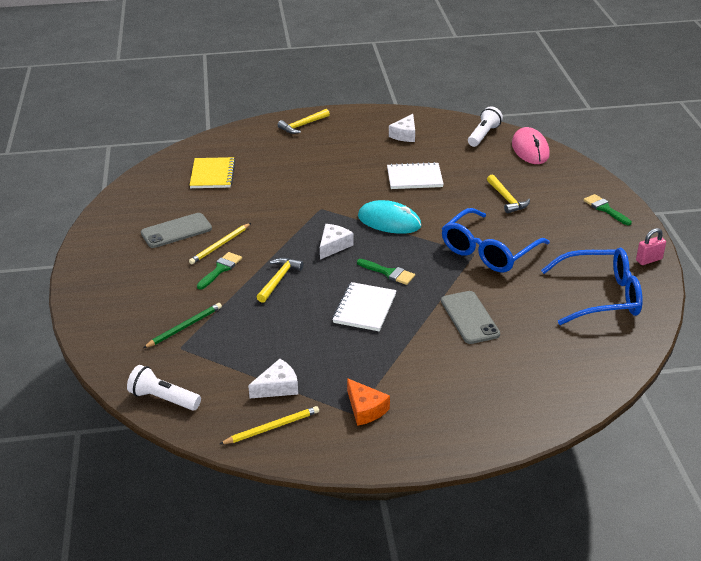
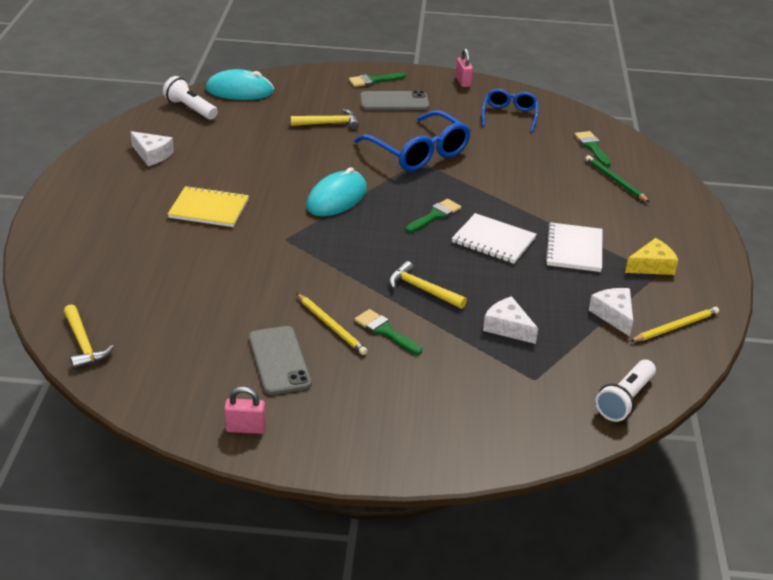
camera: 80 degrees left, 0 degrees up
green pencil [143,303,222,348] -> green pencil moved to [585,155,650,202]
yellow notebook [189,157,235,188] -> yellow notebook moved to [168,186,249,227]
yellow pencil [220,406,319,444] -> yellow pencil turned 75 degrees clockwise [630,307,719,342]
yellow hammer [278,109,330,134] -> yellow hammer moved to [64,304,114,370]
white cheese [320,224,354,260] -> white cheese moved to [483,296,538,344]
orange cheese [347,378,390,426] -> yellow cheese [625,238,678,275]
white notebook [387,162,443,189] -> white notebook moved to [545,222,602,272]
grey phone [441,291,500,344] -> grey phone moved to [360,91,429,110]
pink mouse [512,127,550,164] -> turquoise mouse [206,69,274,100]
blue glasses [541,248,643,325] -> blue glasses [482,89,539,132], size x0.61
none -> pink padlock [224,387,266,434]
none -> green brush [575,131,611,166]

